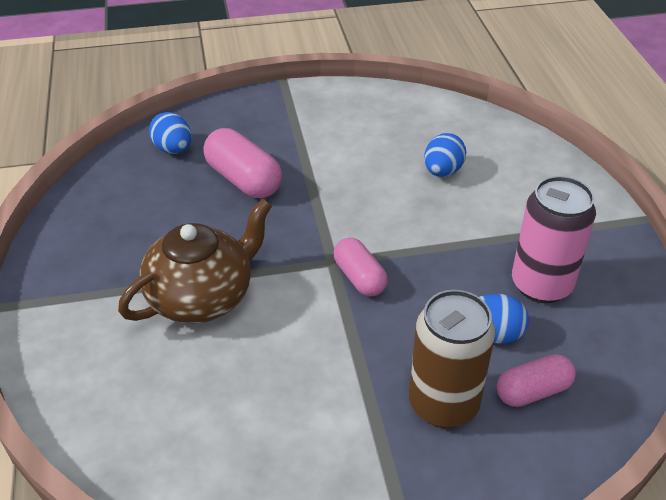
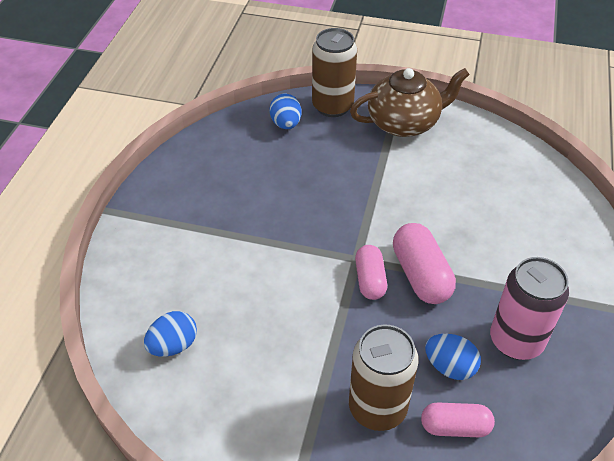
camera: 25 degrees right, 5 degrees up
brown teapot [118,198,272,324] -> brown teapot moved to [350,68,470,137]
pink capsule [203,128,282,198] -> pink capsule moved to [393,223,456,304]
blue egg [424,133,466,177] -> blue egg moved to [144,311,197,357]
none -> brown can [312,28,357,117]

